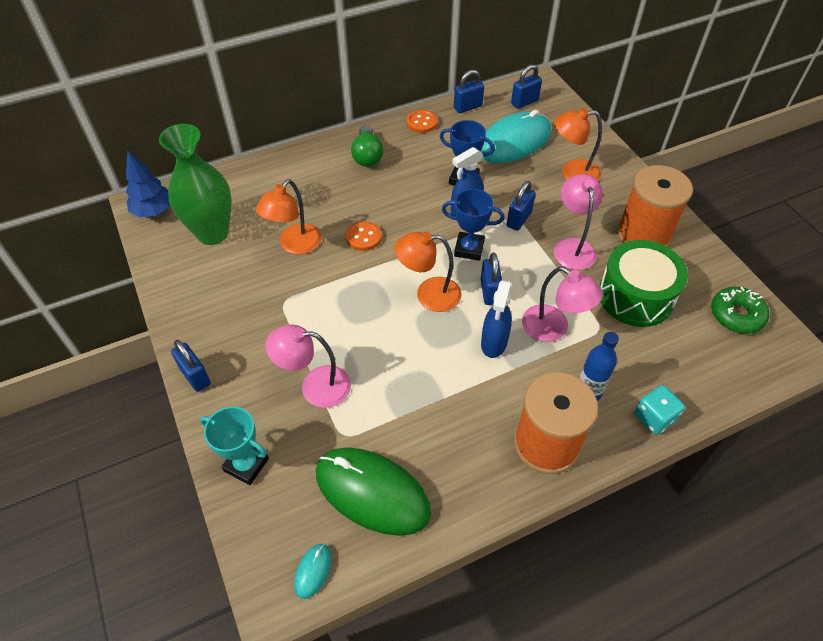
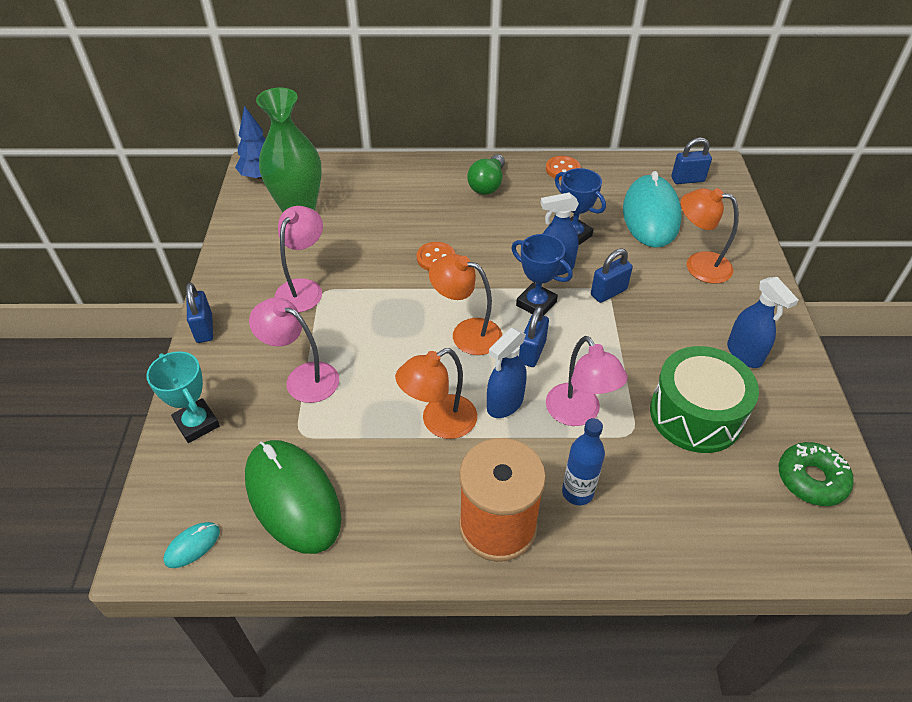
camera: 25 degrees right, 5 degrees down
orange lamp [256,179,322,255] -> orange lamp moved to [395,348,477,439]
blue padlock [454,70,484,113] -> none
turquoise mouse [480,110,551,163] -> turquoise mouse turned 75 degrees counterclockwise [623,171,681,248]
pink lamp [554,174,602,270] -> pink lamp moved to [274,206,323,312]
orange spool [617,165,693,247] -> blue spray bottle [727,277,799,368]
turquoise dice [634,385,685,435] -> none

